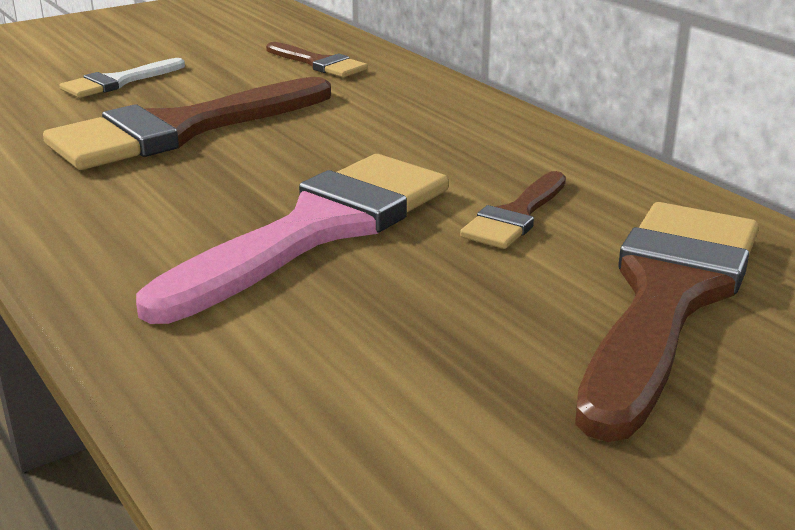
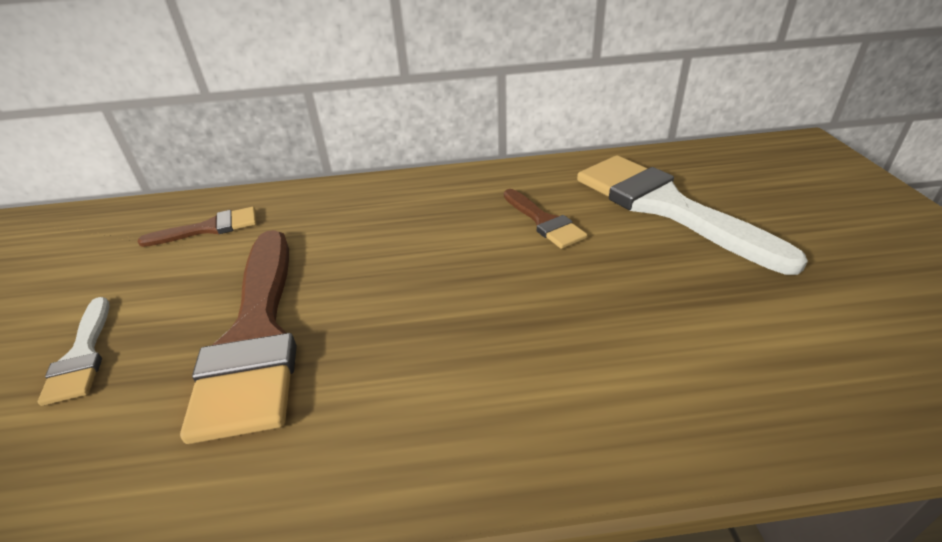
camera: 60 degrees left, 10 degrees up
pink brush [136,154,449,324] -> none
brown brush [575,202,759,442] -> white brush [577,155,808,275]

